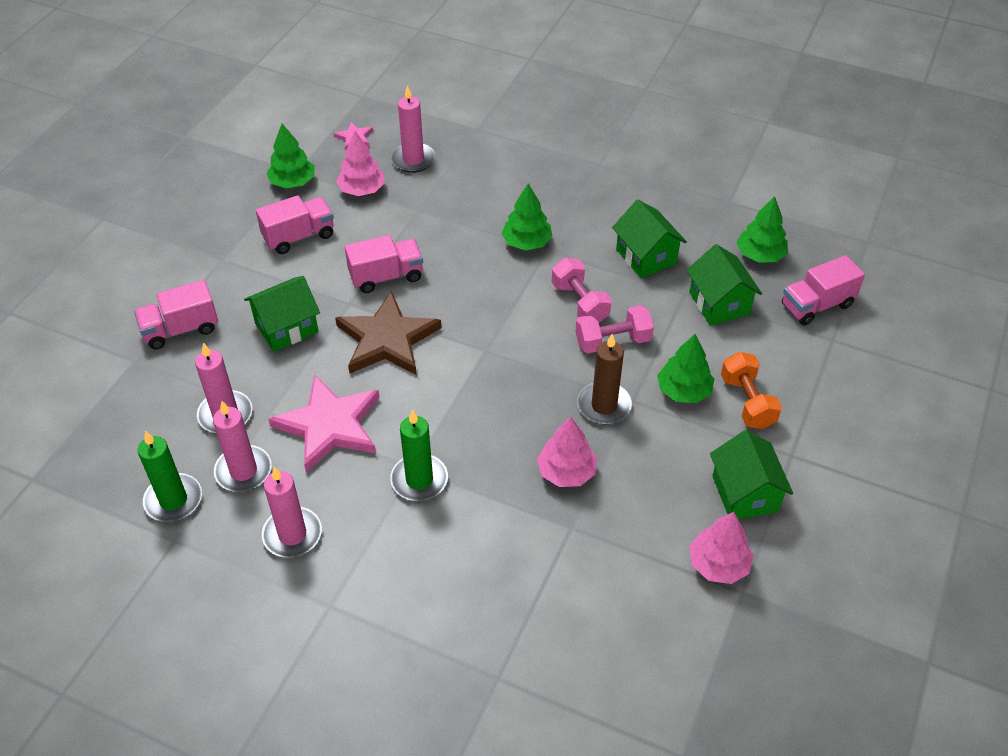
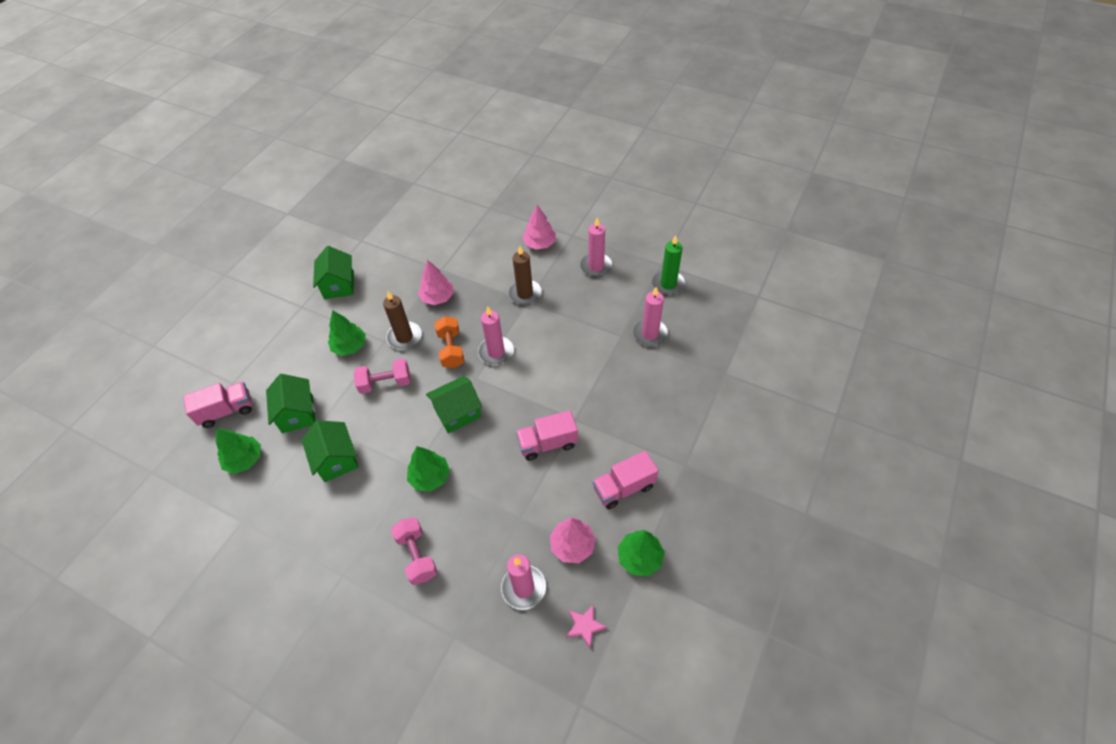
camera: 175 degrees left, 5 degrees up
pink truck [134,280,218,350] -> none
pink candle [213,401,272,492] -> pink candle moved to [478,307,514,365]
green house [244,276,320,352] -> green house moved to [426,376,482,433]
pink star [268,375,380,472] -> none
brown star [335,291,441,375] -> none
green candle [390,410,448,501] -> brown candle [508,246,542,305]
pink dumbbell [552,258,612,323] -> pink dumbbell moved to [391,517,438,585]
pink tree [689,512,754,584] -> pink tree moved to [522,205,556,250]
orange dumbbell [721,352,782,429] -> orange dumbbell moved to [435,316,465,368]

